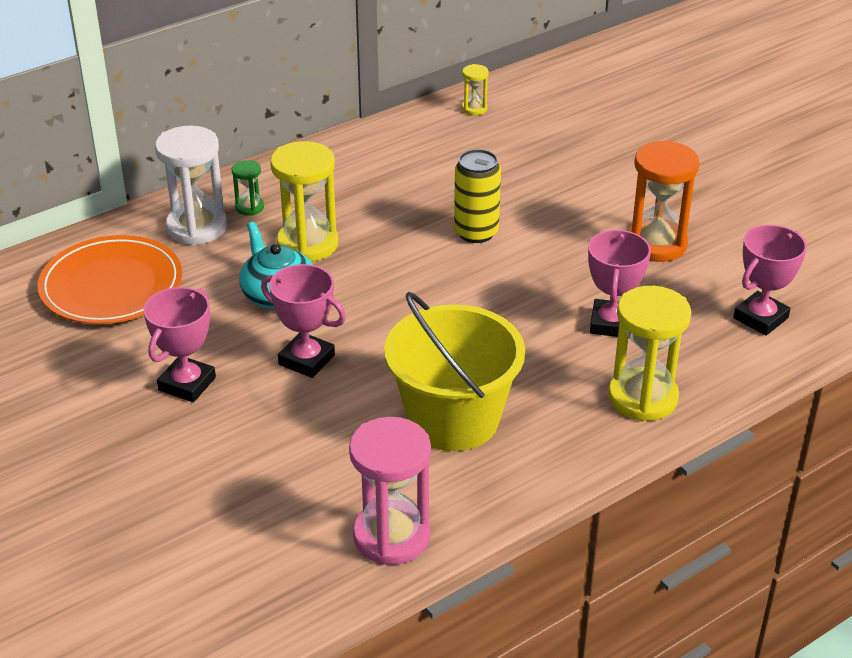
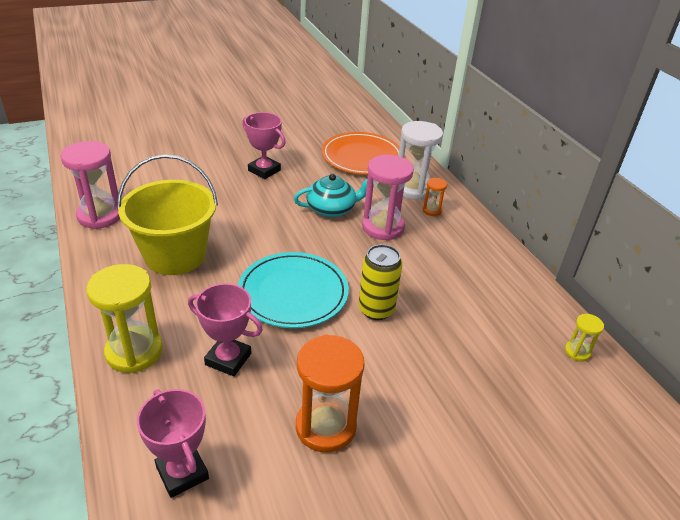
camera: 100 degrees right, 0 degrees up
green hourglass [232,160,264,216] -> orange hourglass [422,178,447,216]
pink trophy [261,264,346,378] -> none
yellow hourglass [270,141,338,262] -> pink hourglass [362,155,414,241]
none -> turquoise plate [238,252,349,328]

